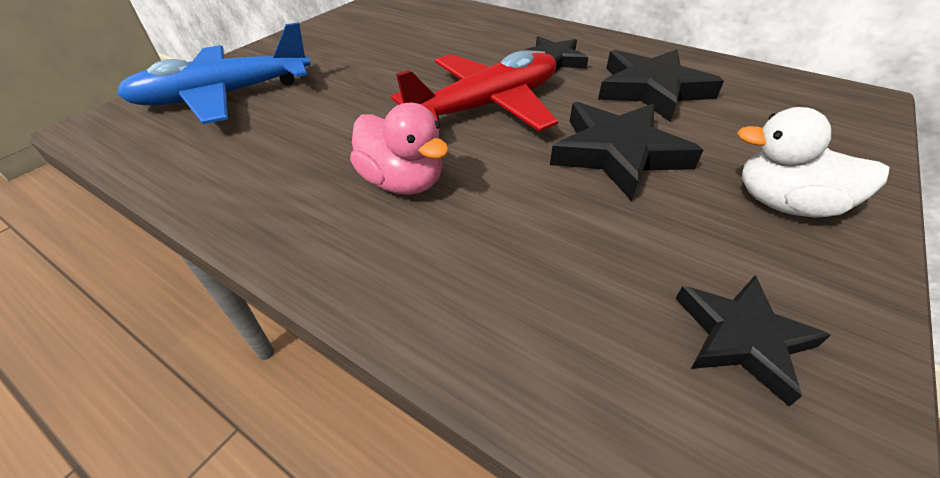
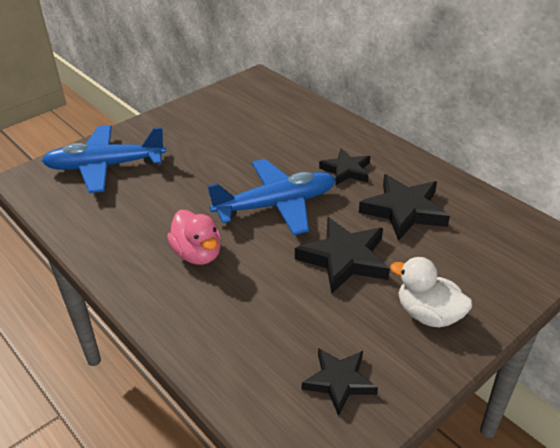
camera: 15 degrees right, 5 degrees down
red plane [391,51,558,132] -> blue plane [208,159,336,235]

